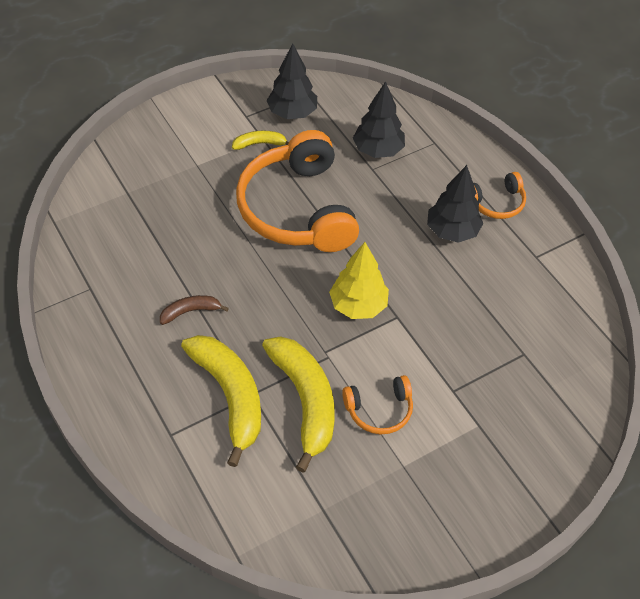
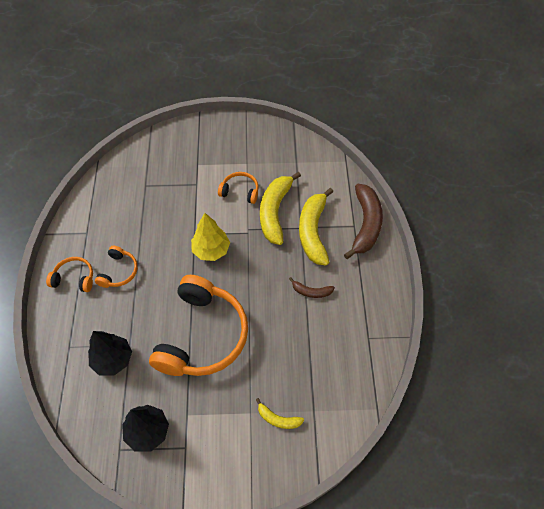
camera: 150 degrees left, 5 degrees up
yellow banana [232,130,289,150] -> yellow banana moved to [256,398,304,429]
black tree [427,165,483,243] -> orange headphones [95,246,138,288]
none -> brown banana [344,184,383,259]

